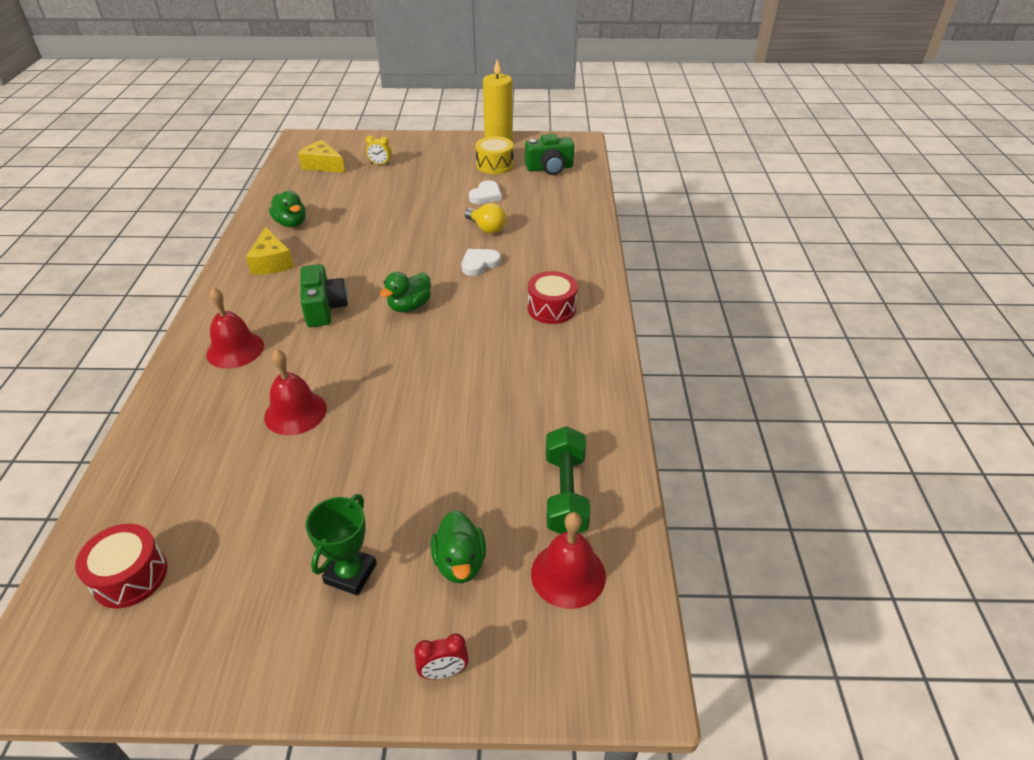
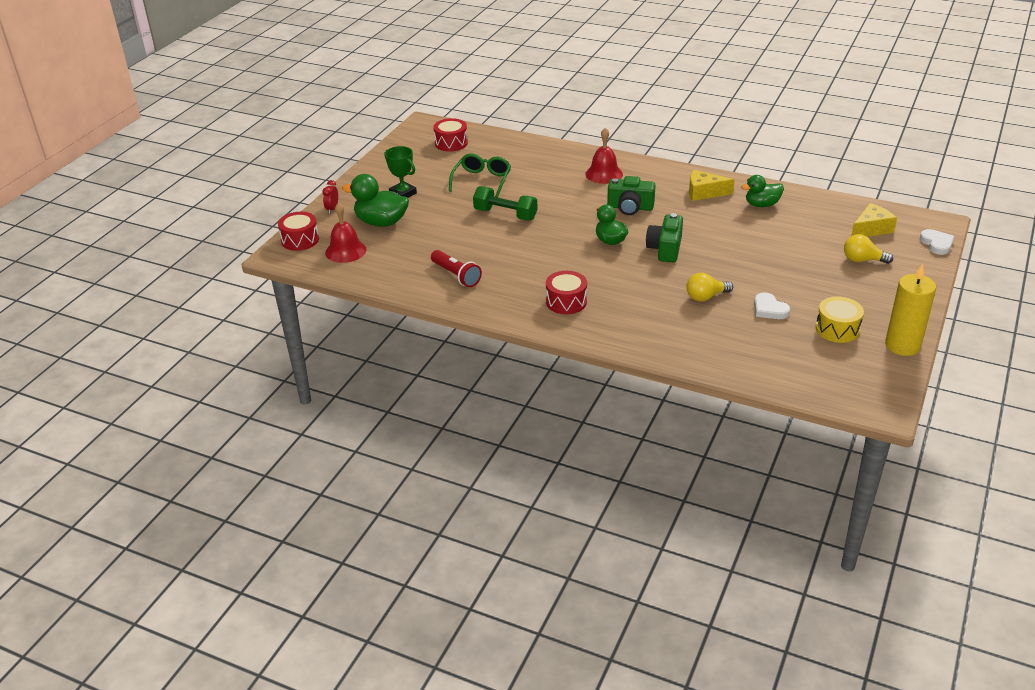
camera: 115 degrees right, 5 degrees down
red bell [264,349,327,435] -> none
yellow clock [365,135,392,166] -> yellow light bulb [844,234,893,264]
green duck [431,510,486,583] -> green duck [342,174,409,227], size x1.50
white heart [461,249,501,276] -> white heart moved to [920,229,954,255]
green camera [525,134,574,175] -> green camera moved to [646,213,683,262]
green dumbbell [546,426,590,534] -> green dumbbell moved to [473,186,537,220]
none -> red drum [278,212,319,251]
none -> red flashlight [431,250,482,287]
none -> green glasses [449,154,511,198]

